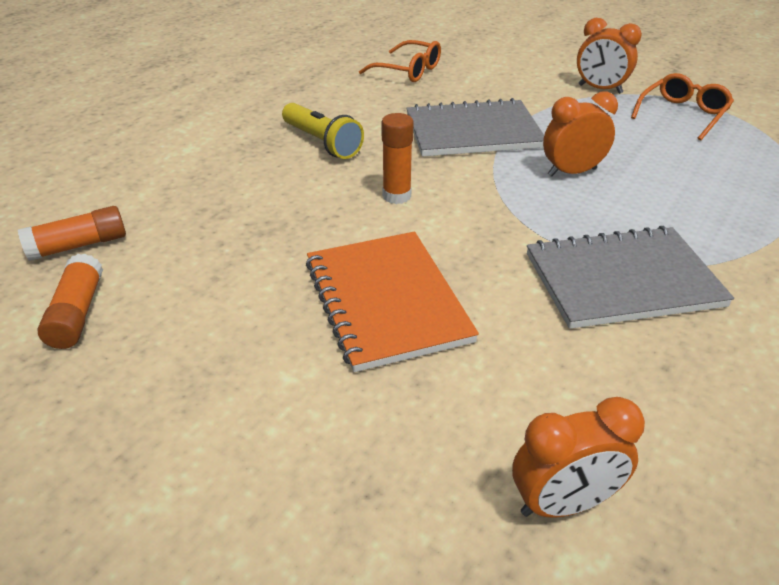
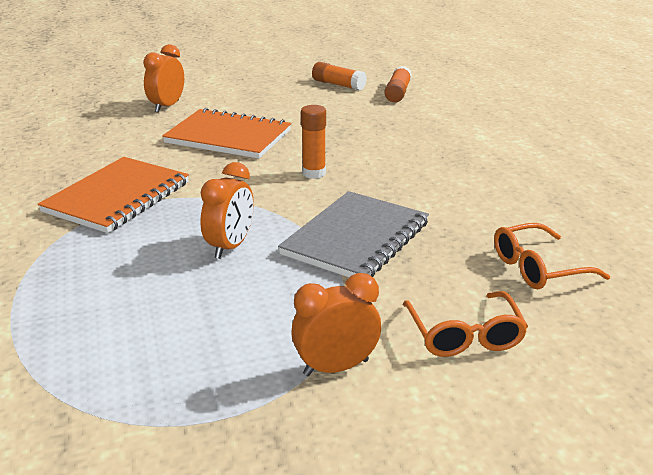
camera: 130 degrees right, 10 degrees down
yellow flashlight [282,103,364,159] -> none
orange clock [512,397,645,518] -> orange clock moved to [143,44,184,113]
grey notebook [527,226,734,329] -> orange notebook [38,157,189,233]
orange glasses [631,73,734,141] -> orange glasses moved to [403,291,528,357]

